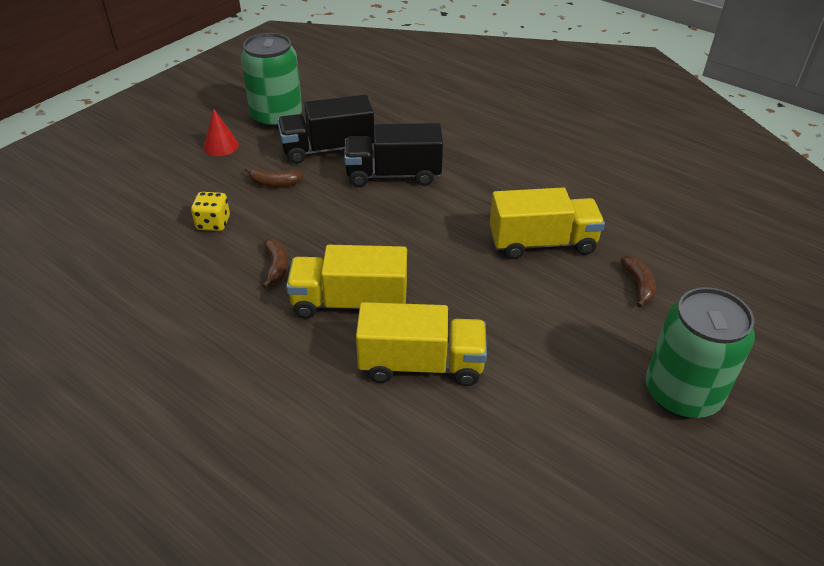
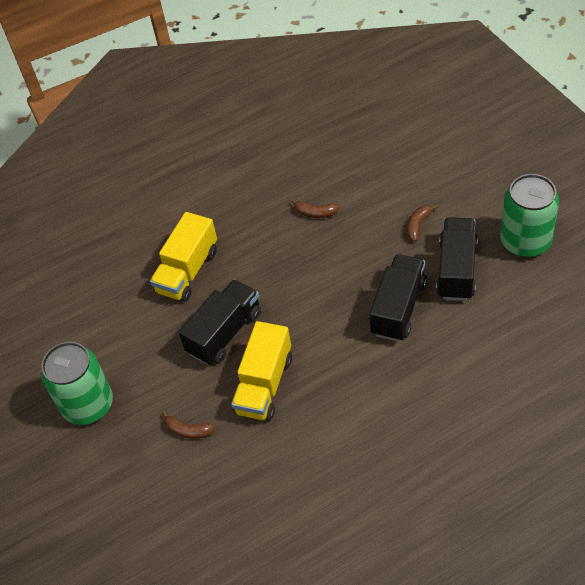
camera: 120 degrees right, 10 degrees up
yellow dice [191,192,230,231] -> none
red cone [204,108,239,156] -> none
yellow truck [286,245,407,319] -> none
none -> black truck [179,279,261,365]

